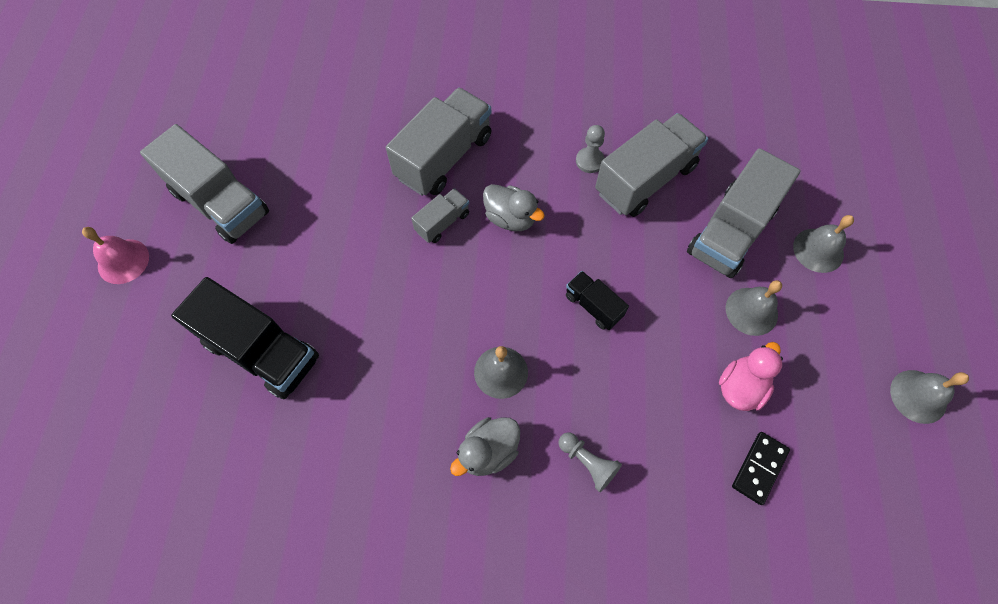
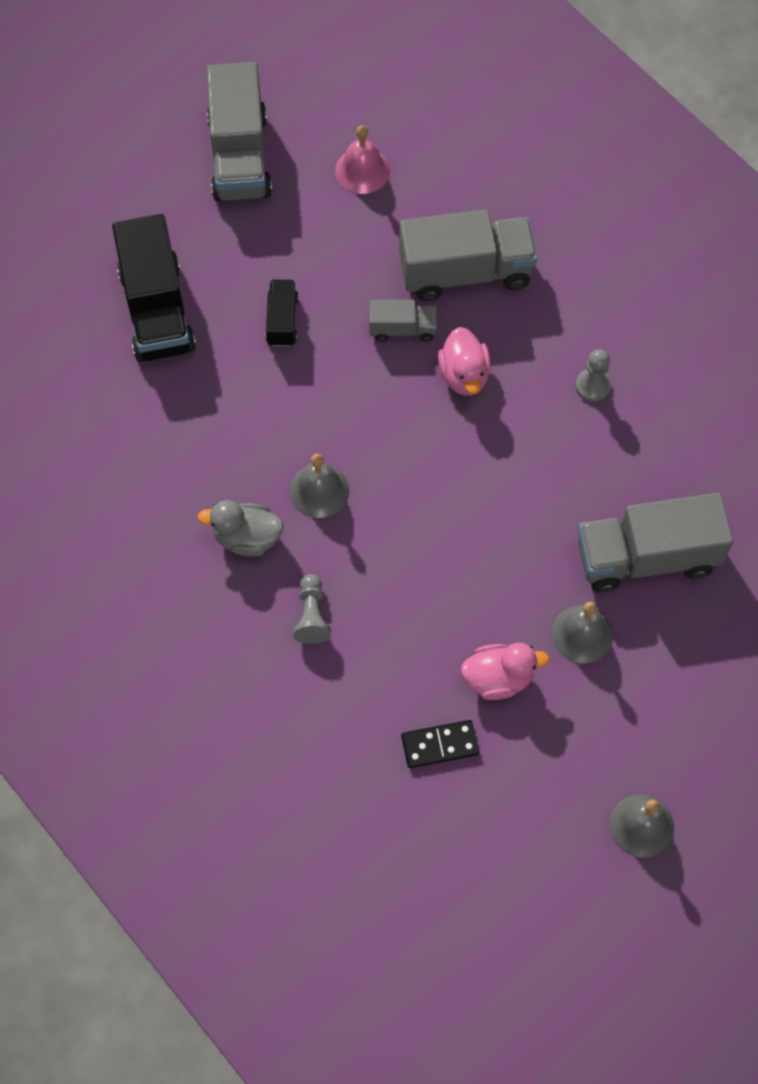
camera: 45 degrees right, 0 degrees up
pink bell [82,227,149,284] -> pink bell moved to [335,126,390,194]
grey duck [483,184,545,231] -> pink duck [438,327,491,396]
black truck [566,271,629,330] -> black truck moved to [265,280,299,347]
grey truck [595,113,708,217] -> none
grey bell [793,215,854,273] -> none

